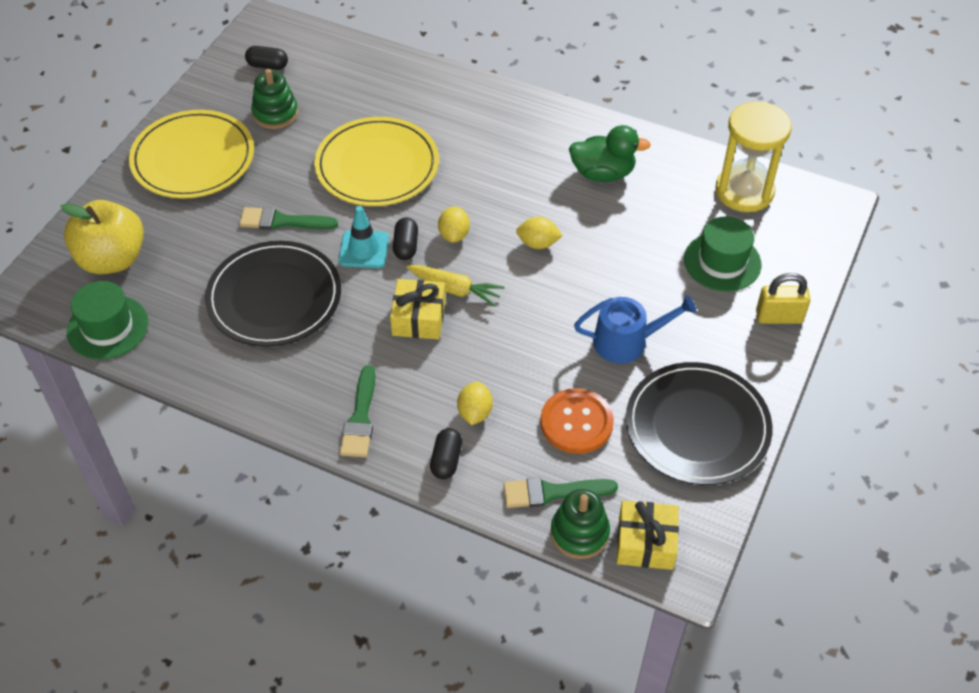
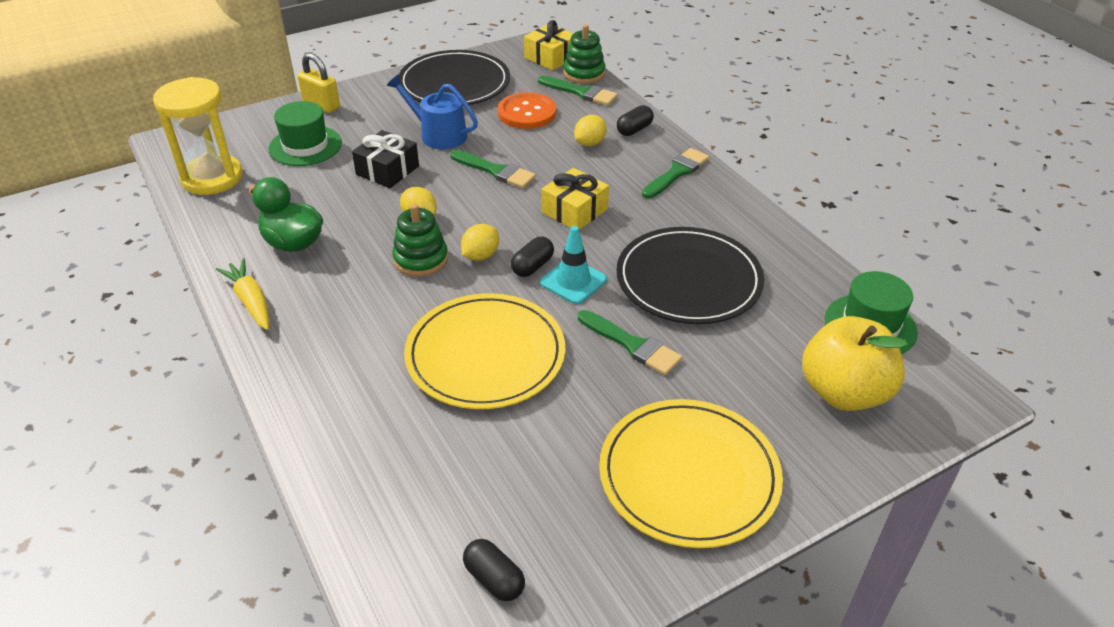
camera: 145 degrees left, 10 degrees down
green stacking toy [251,69,298,129] -> green stacking toy moved to [392,204,448,277]
yellow carrot [407,265,505,307] -> yellow carrot moved to [216,258,269,330]
none -> black gift [352,130,419,188]
none -> green brush [450,150,536,188]

